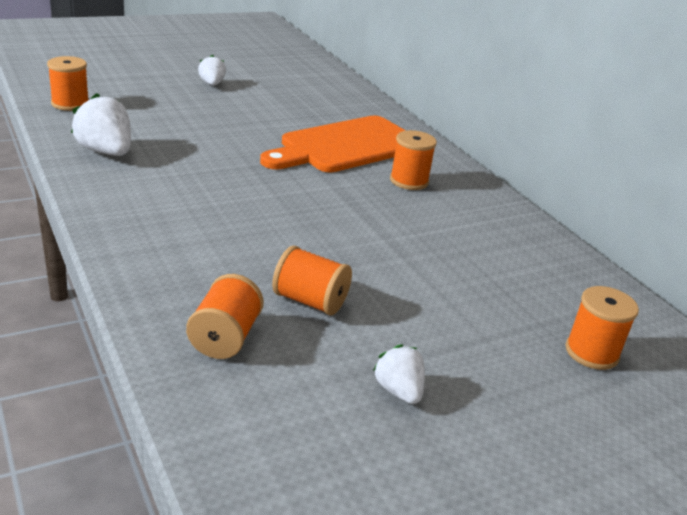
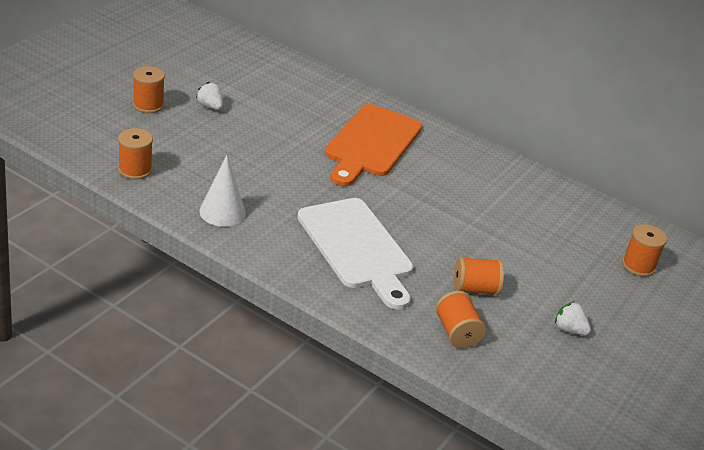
camera: 30 degrees left, 5 degrees up
white strawberry [71,93,131,156] -> white cone [199,155,246,227]
orange spool [390,130,437,190] -> orange spool moved to [133,66,165,113]
none -> white cutting board [297,198,413,310]

